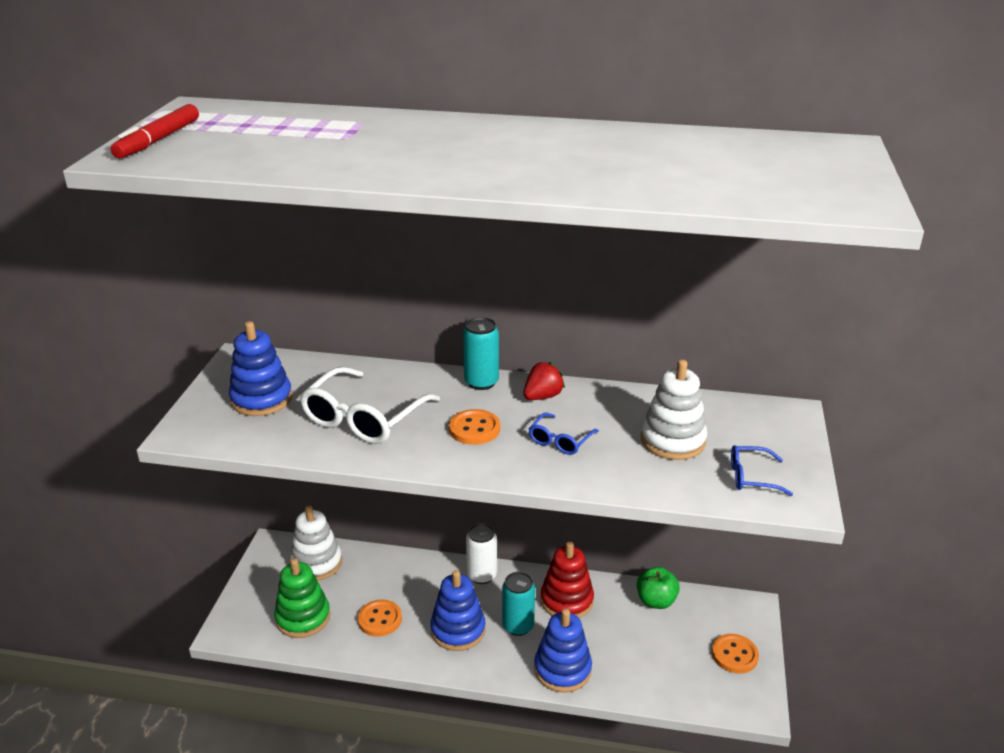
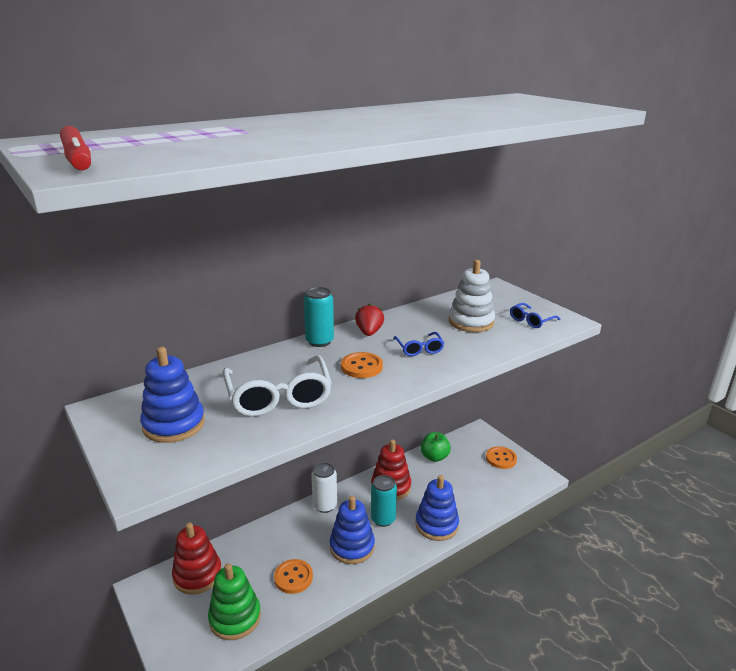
camera: 45 degrees left, 5 degrees down
white stacking toy [290,505,342,581] -> red stacking toy [172,522,222,595]

